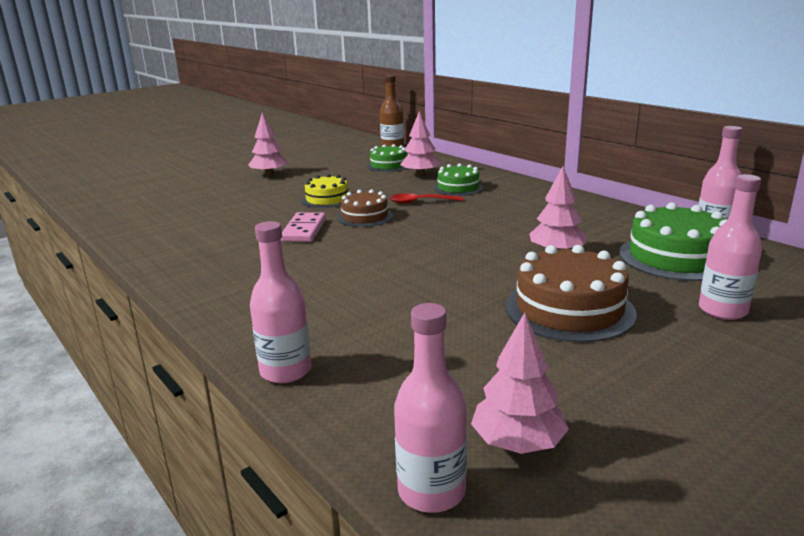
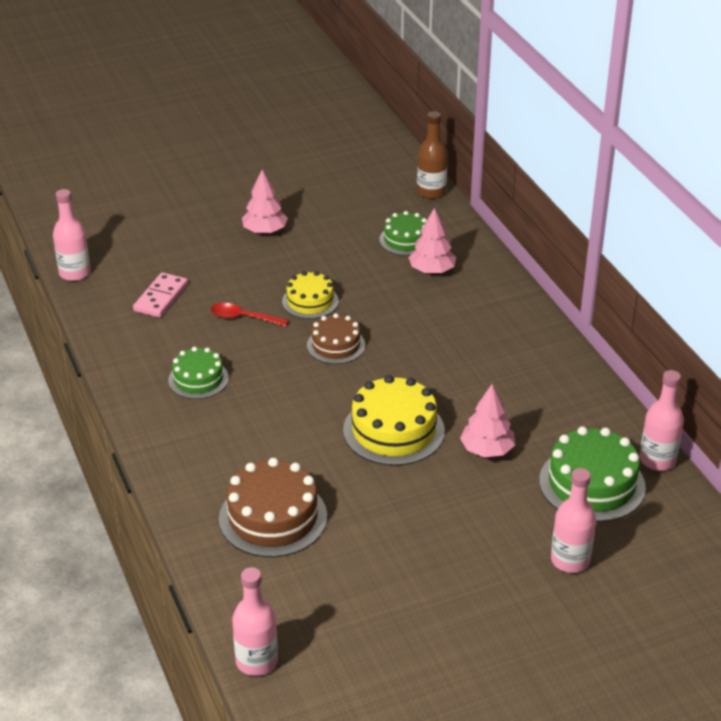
camera: 15 degrees right, 15 degrees up
pink bottle [250,221,311,384] -> pink bottle moved to [53,189,91,281]
pink domino [281,212,326,242] -> pink domino moved to [133,272,188,317]
red spoon [389,193,463,204] -> red spoon moved to [211,303,289,327]
green cake [433,163,483,196] -> green cake moved to [168,347,229,399]
pink tree [471,313,569,454] -> none
brown cake [506,245,636,343] -> brown cake moved to [219,458,327,557]
none -> yellow cake [343,375,445,466]

